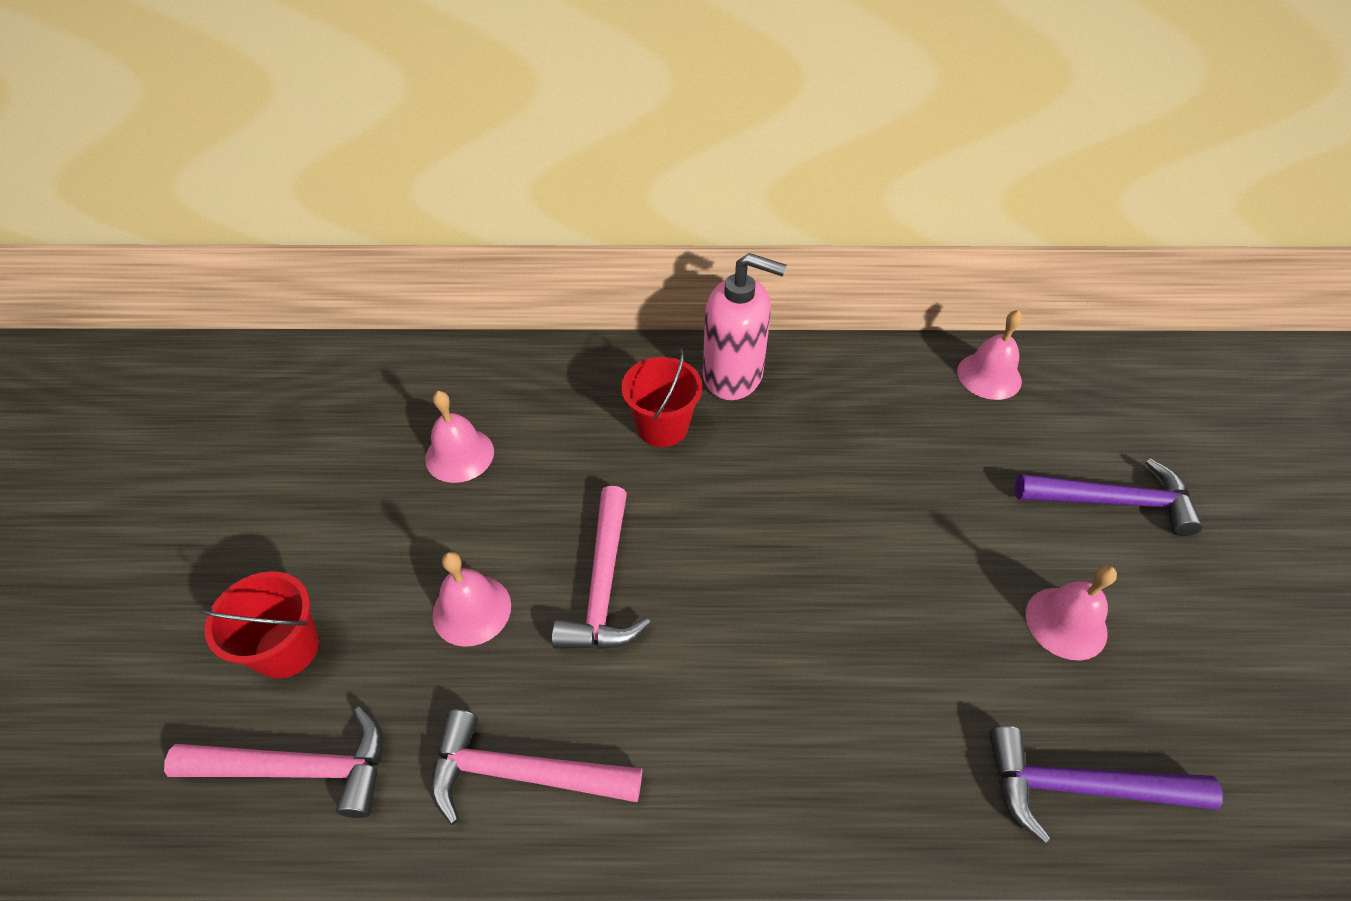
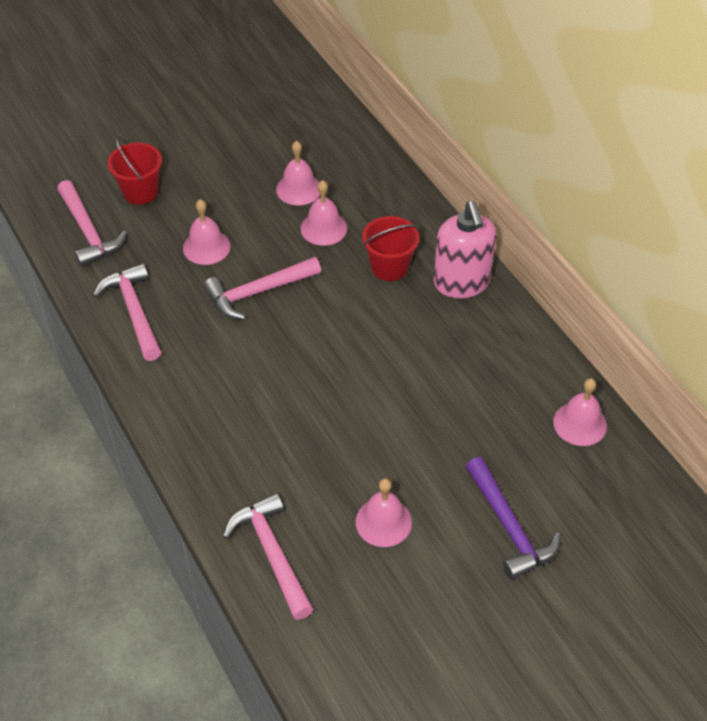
camera: 60 degrees right, 0 degrees up
purple hammer [989,726,1223,844] -> pink hammer [223,493,314,620]
none -> pink bell [300,180,347,246]

